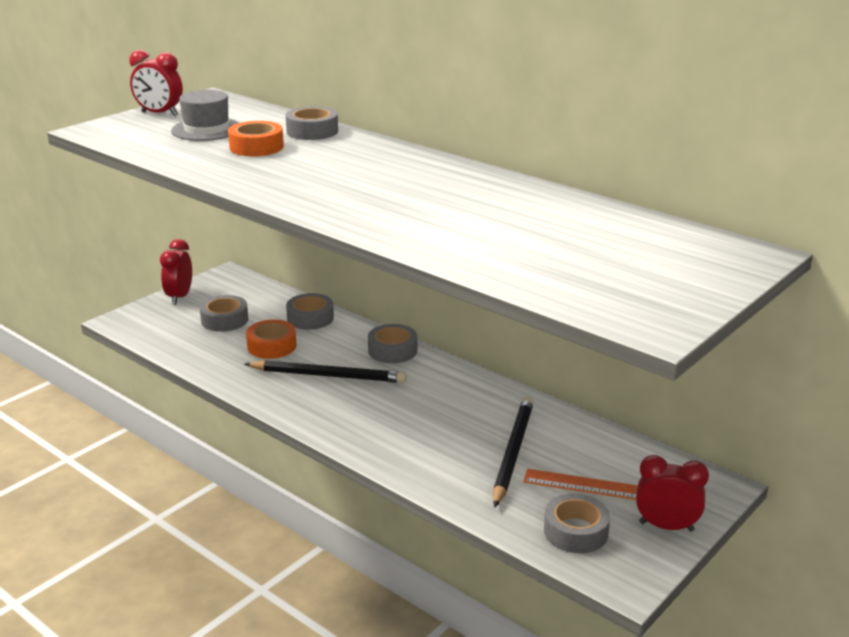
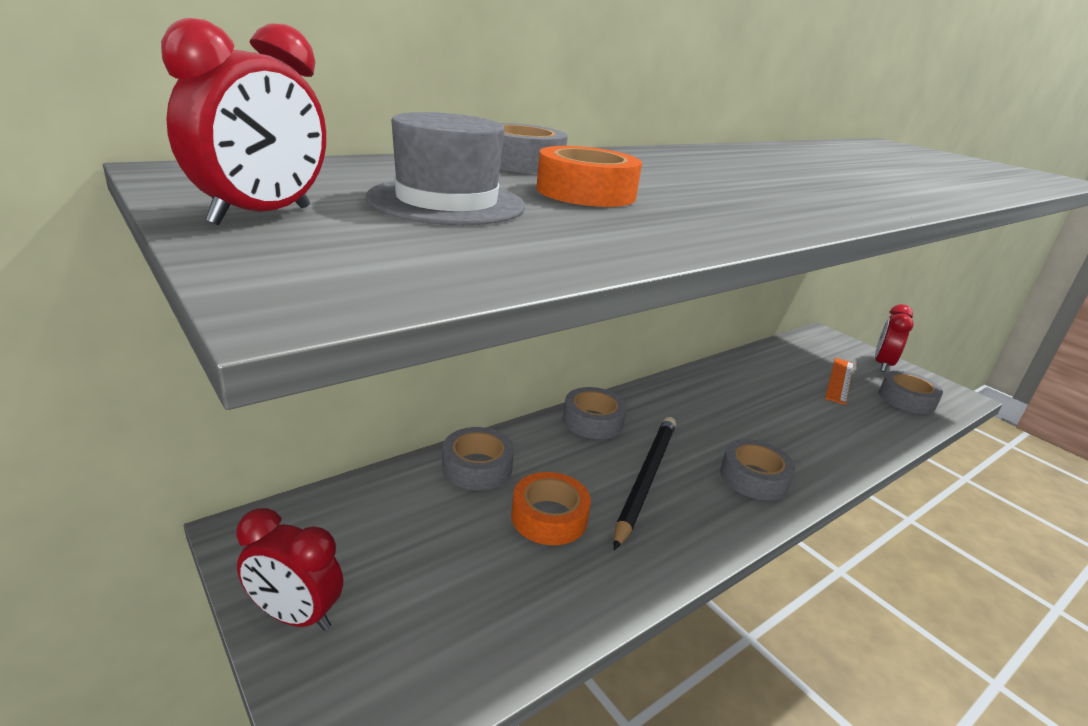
camera: 80 degrees left, 0 degrees up
grey tape [200,295,248,332] -> grey tape moved to [720,439,795,500]
black pencil [493,397,534,508] -> none

